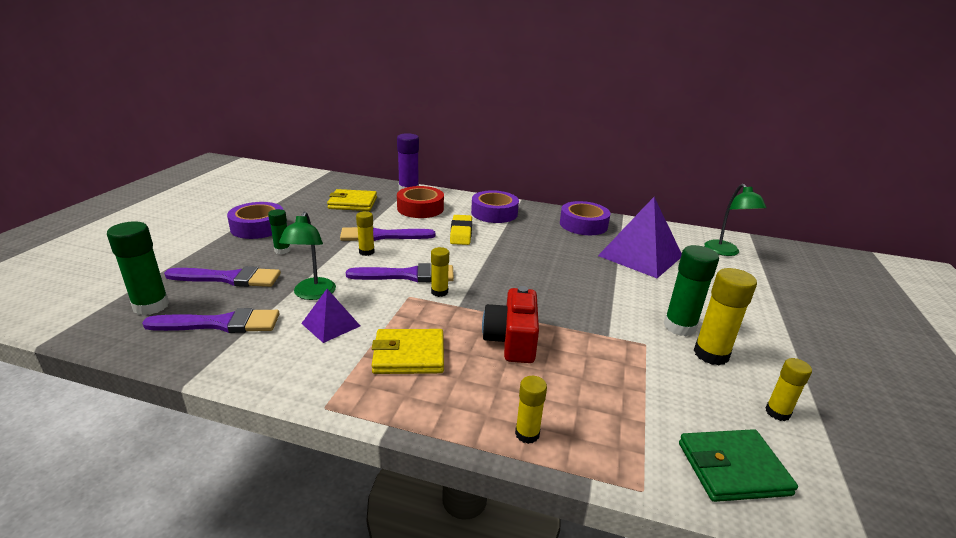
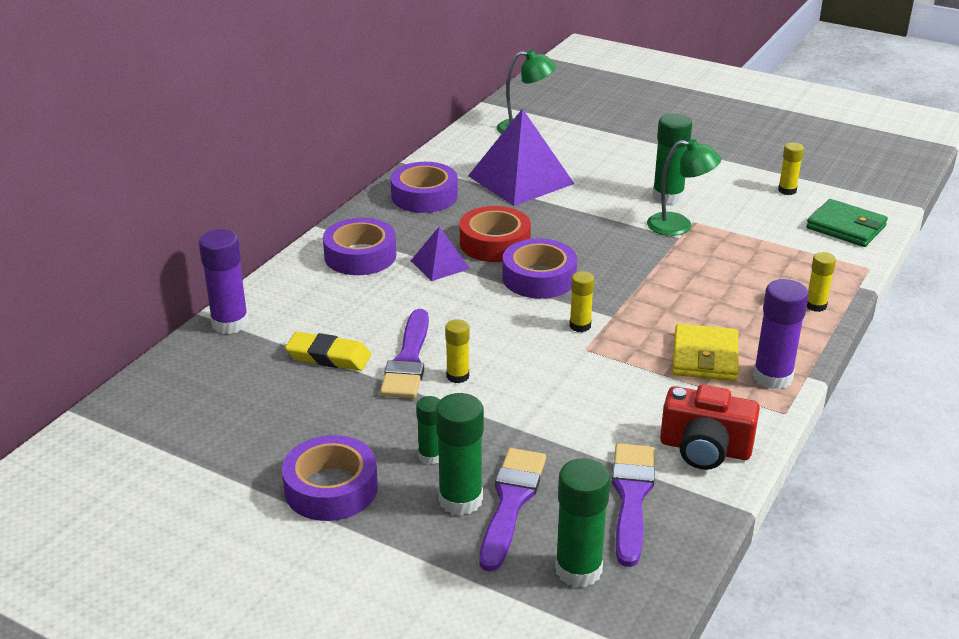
camera: 75 degrees left, 5 degrees up
green lamp [279,211,336,300] -> green lamp moved to [647,139,721,236]
purple pyramid [301,289,360,343] -> purple pyramid moved to [411,226,470,281]
yellow wallet [327,189,377,211] -> none
purple brush [346,263,454,282] -> none
red tape [397,186,444,218] -> red tape moved to [460,206,531,262]
yellow eraser [450,215,472,245] -> yellow eraser moved to [285,332,371,371]
red camera [482,286,539,363] -> red camera moved to [660,385,760,470]
green wallet [679,429,798,502] -> green wallet turned 60 degrees counterclockwise [806,199,888,247]
yellow glue stick [694,268,757,365] -> none
none -> green glue stick [436,393,484,516]
none -> purple tape [502,238,577,299]
none -> purple glue stick [753,279,809,389]

